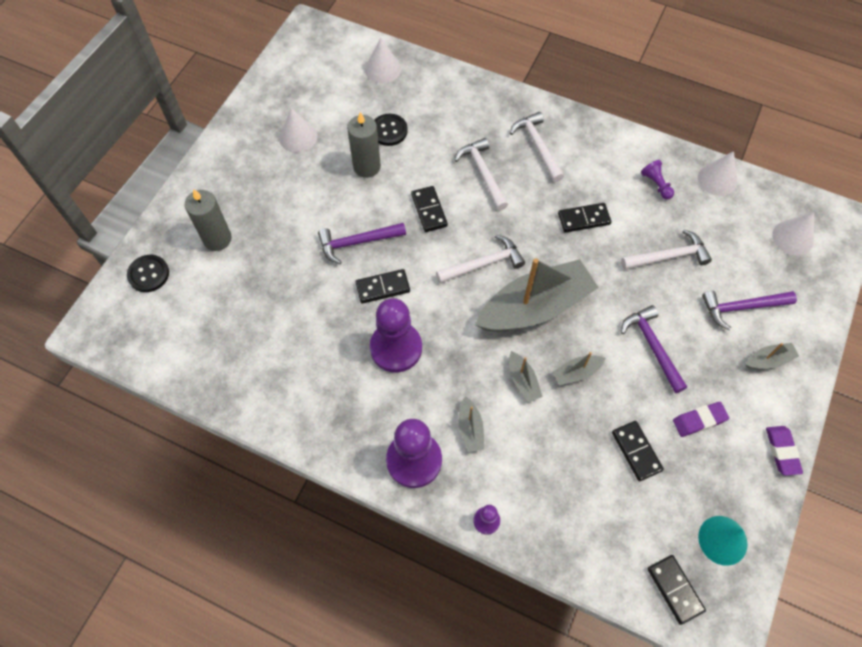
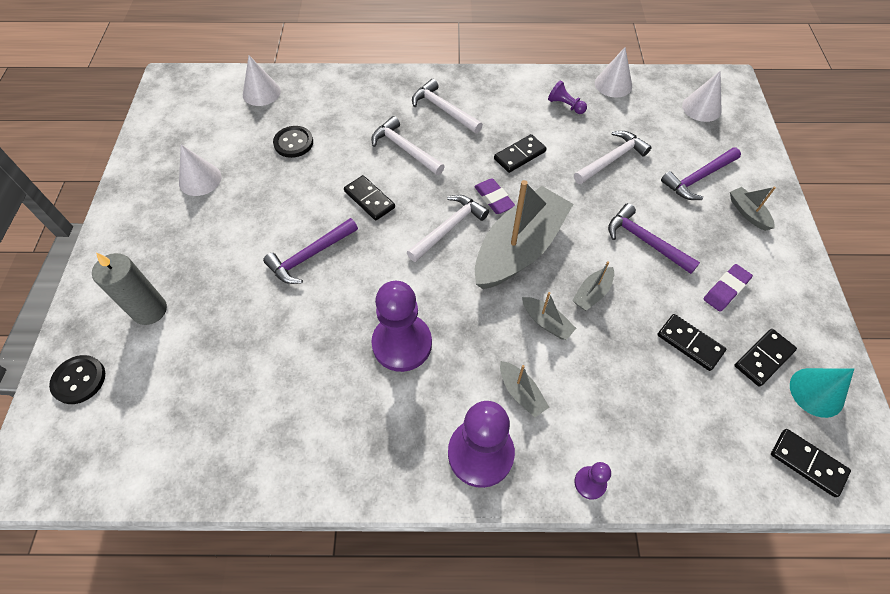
camera: 25 degrees left, 5 degrees down
grey candle [347,112,381,178] -> none
black domino [355,269,410,304] -> black domino moved to [734,329,797,387]
grey boat [746,343,799,369] -> grey boat turned 75 degrees counterclockwise [730,186,776,231]
purple eraser [766,426,803,476] -> purple eraser moved to [474,178,515,214]

